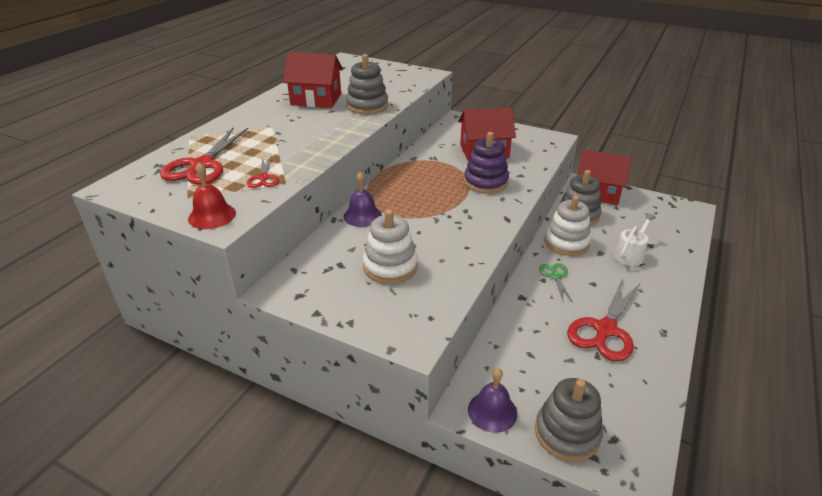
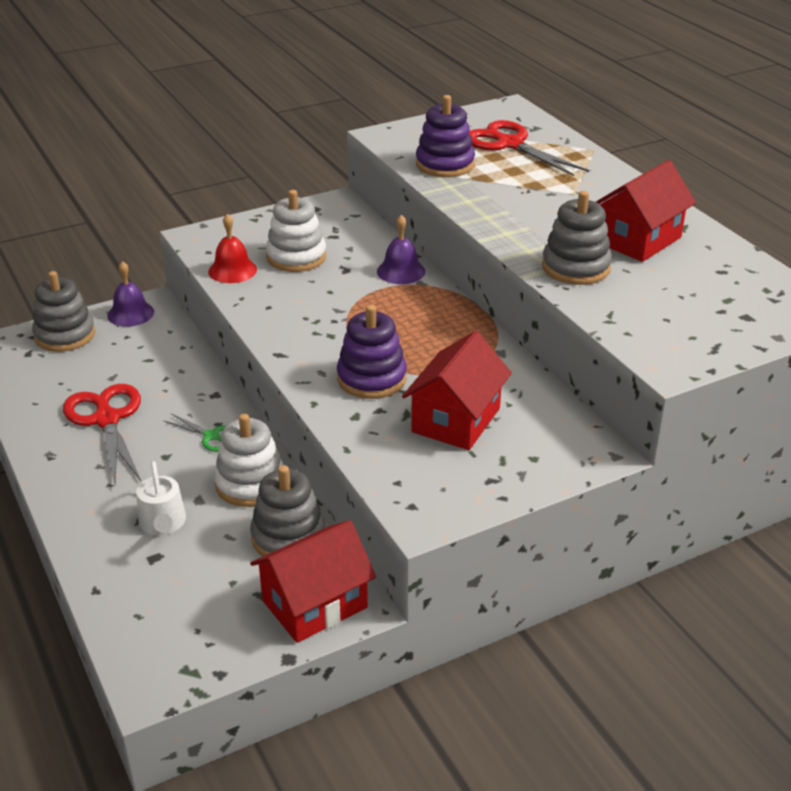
camera: 125 degrees right, 0 degrees up
red bell [188,162,236,229] -> red bell moved to [208,214,257,283]
red scissors [247,157,279,188] -> purple stacking toy [416,95,475,177]

